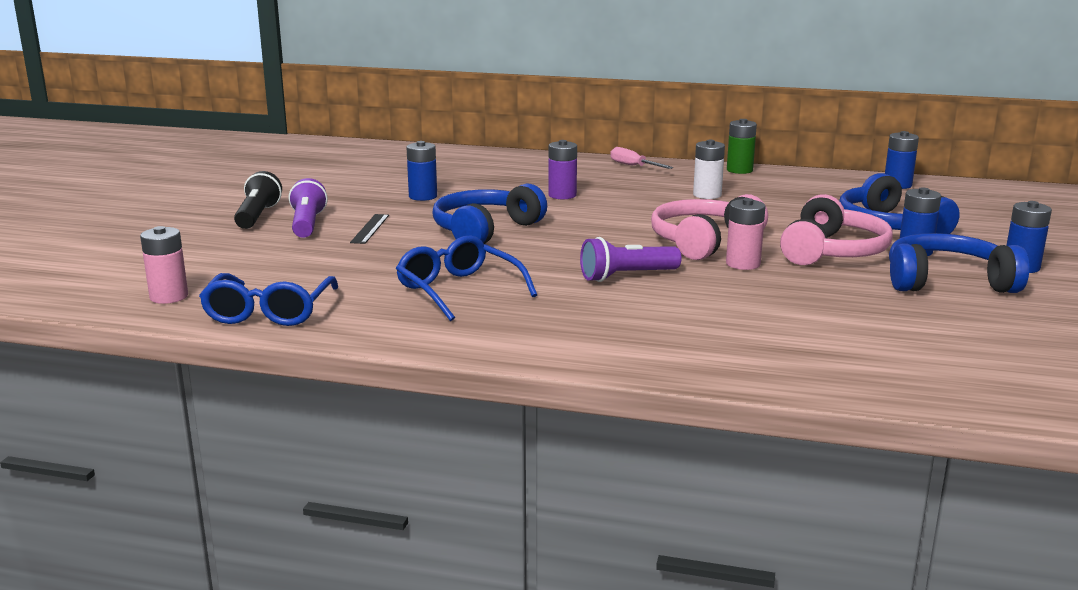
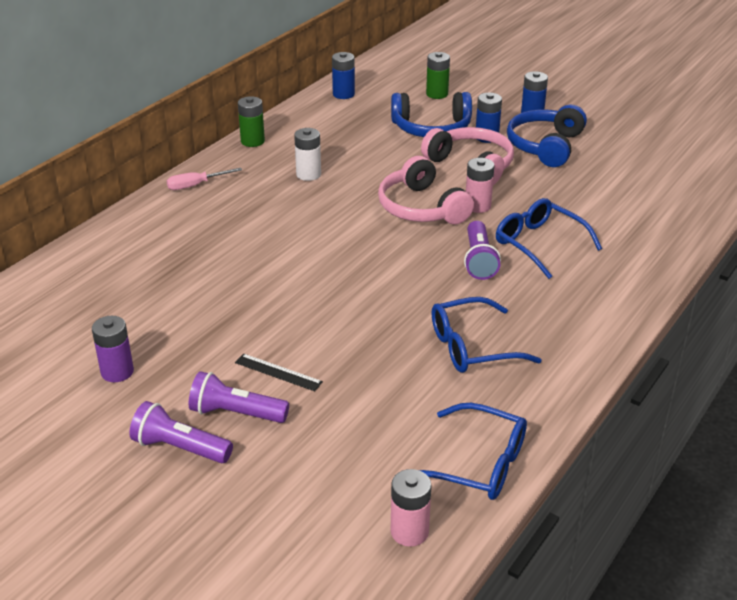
camera: 70 degrees left, 15 degrees up
black flashlight [234,171,282,229] -> purple flashlight [129,401,233,463]
blue battery [406,141,437,201] -> none
blue headphones [432,183,547,244] -> none
purple battery [548,140,577,199] -> purple battery moved to [92,316,134,382]
none -> green battery [426,52,450,99]
none -> blue glasses [496,198,602,279]

